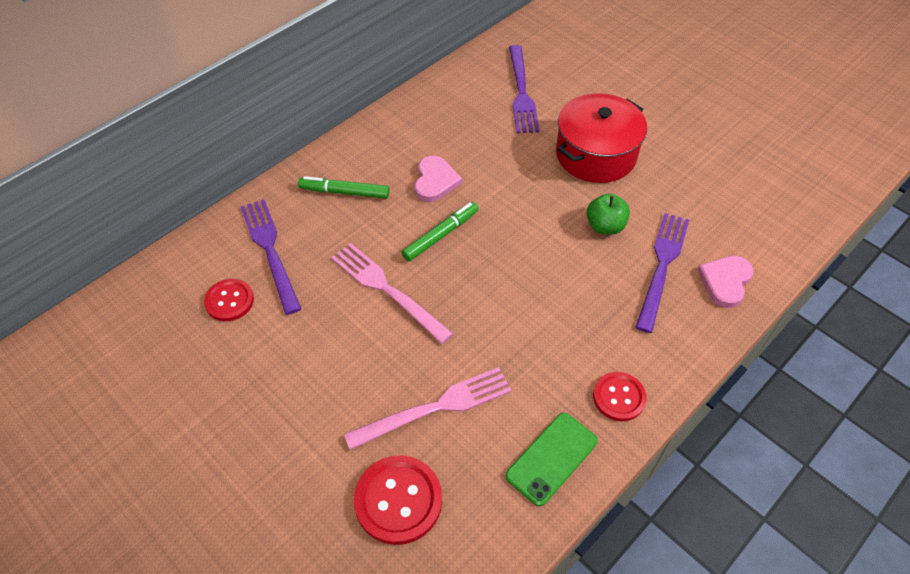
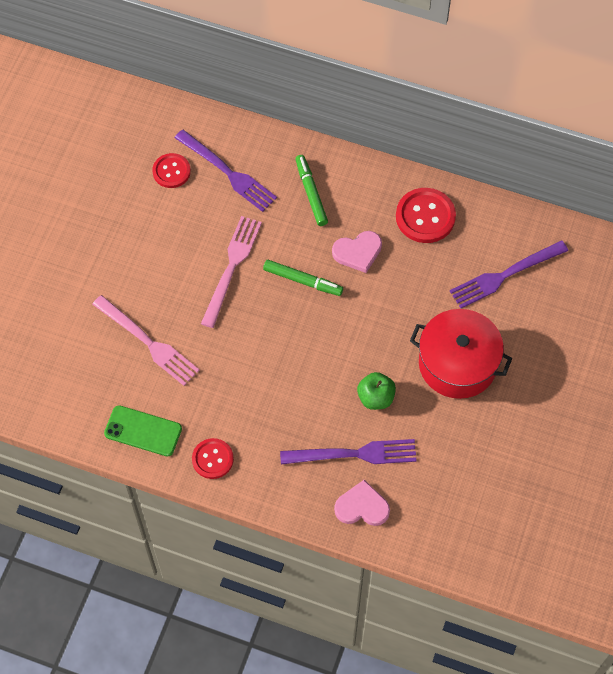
camera: 65 degrees right, 10 degrees up
purple fork [241,199,301,315] -> purple fork turned 90 degrees clockwise [175,130,277,212]
red button [354,455,442,545] -> red button moved to [396,188,456,243]

